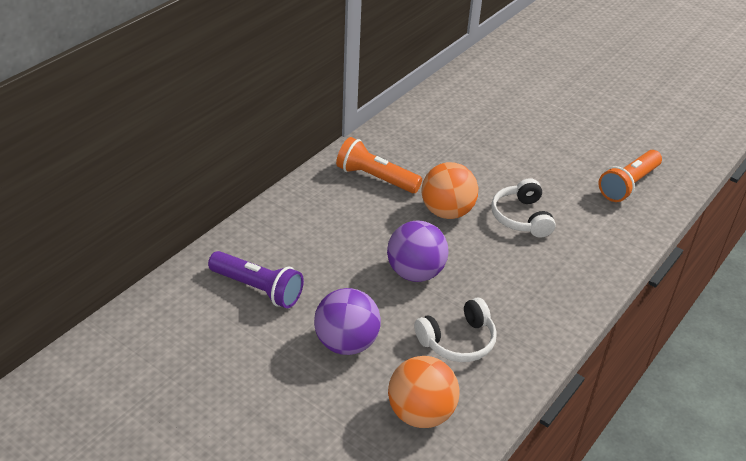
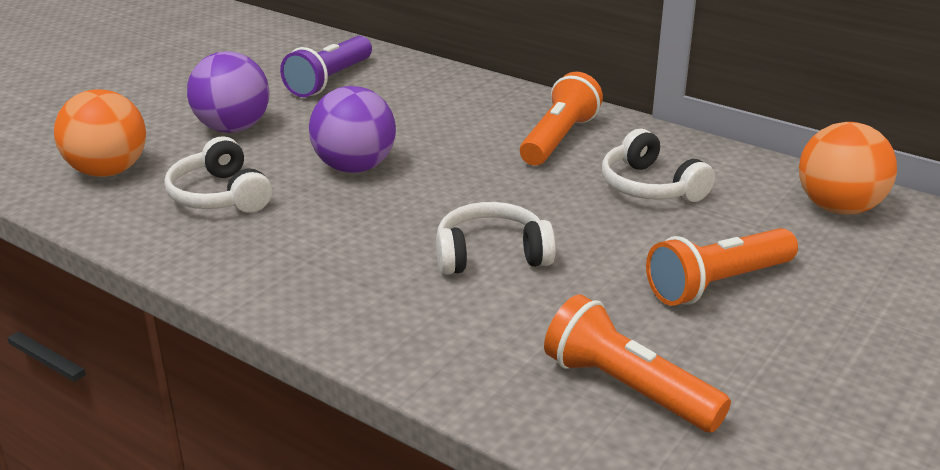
camera: 90 degrees right, 10 degrees down
orange ball [422,162,478,219] -> orange ball moved to [799,122,897,215]
none -> white headphones [602,129,715,202]
none -> orange flashlight [646,228,798,306]

